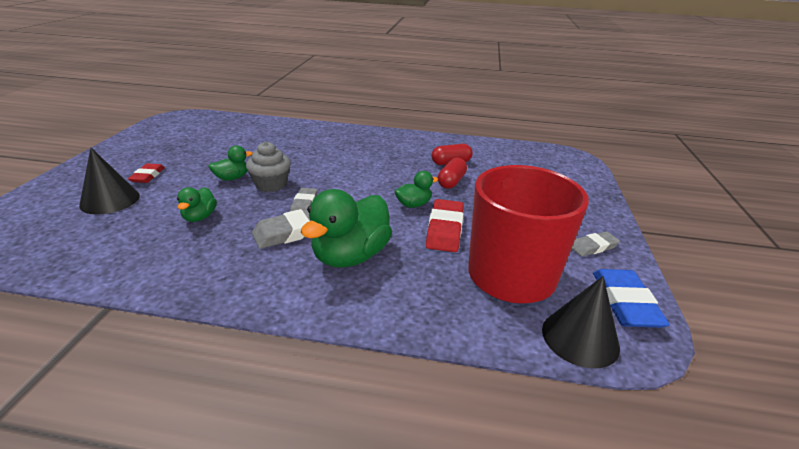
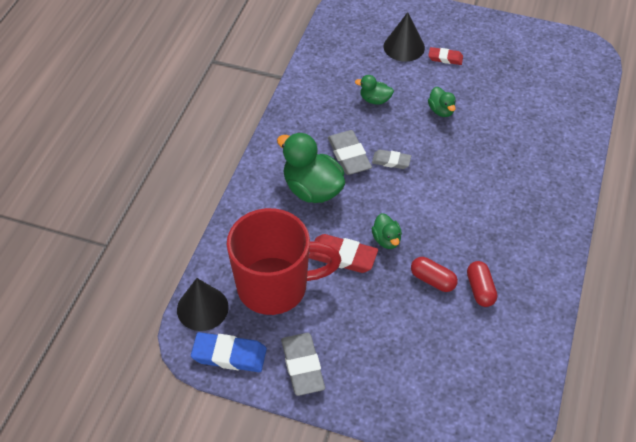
camera: 100 degrees right, 20 degrees up
grey cupcake [246,142,291,192] -> none
grey eraser [572,231,620,257] -> grey eraser [281,333,325,396], size x1.63

